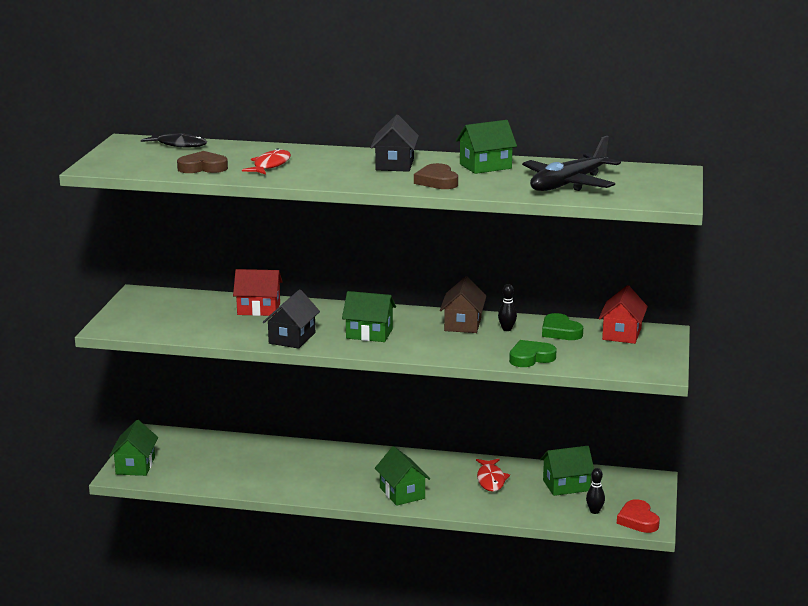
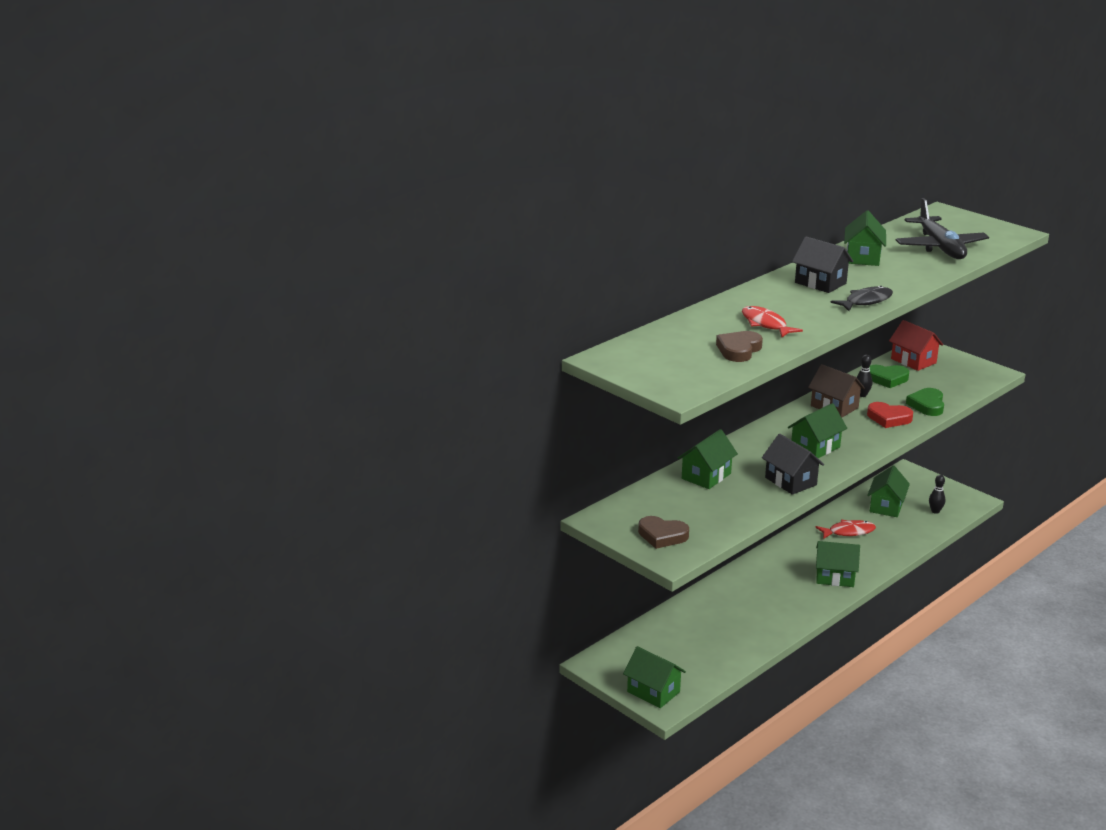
camera: 55 degrees left, 5 degrees up
black fish [141,133,207,148] -> black fish moved to [831,286,893,311]
red house [233,269,283,316] -> green house [678,429,738,489]
brown heart [414,163,458,189] -> brown heart moved to [638,516,689,549]
red fish [476,459,510,492] -> red fish turned 45 degrees counterclockwise [816,520,876,539]
red heart [617,499,660,533] -> red heart moved to [867,402,913,428]

